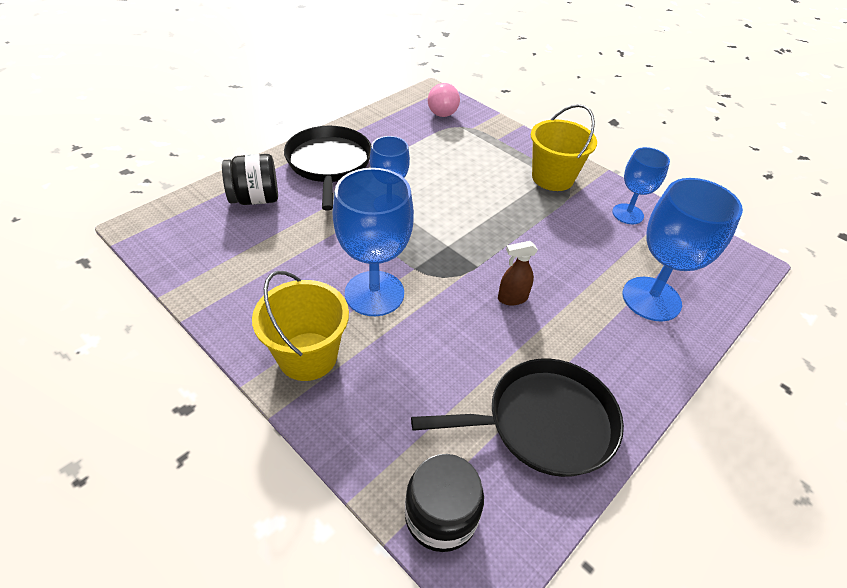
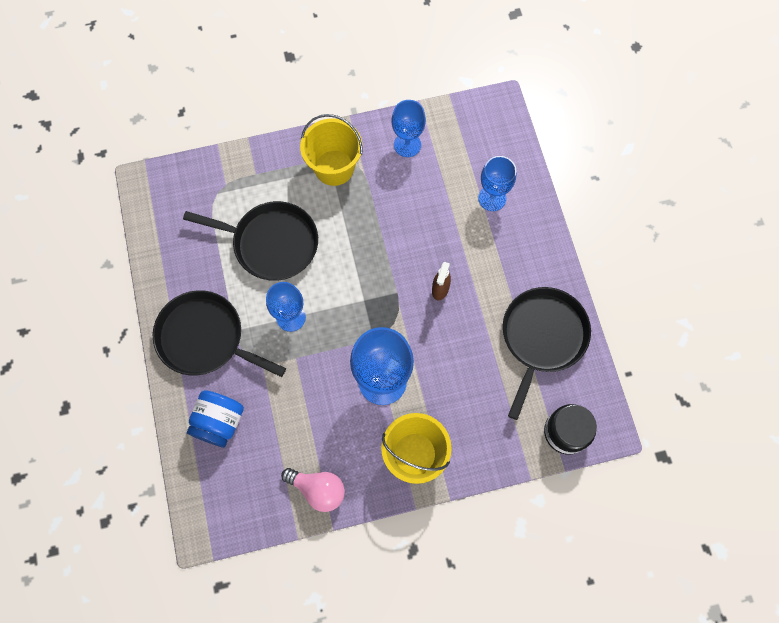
camera: 55 degrees left, 25 degrees up
black jar [222,154,278,205] -> blue jar [187,390,244,448]
pink light bulb [428,83,460,117] -> pink light bulb moved to [281,468,345,512]
blue goblet [622,178,743,322] -> blue goblet [478,156,516,211], size x0.62
none -> black pan [183,201,318,280]

